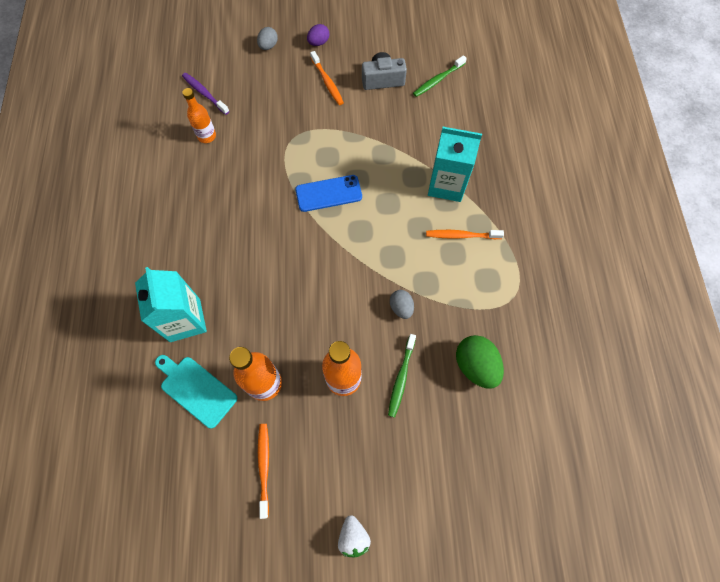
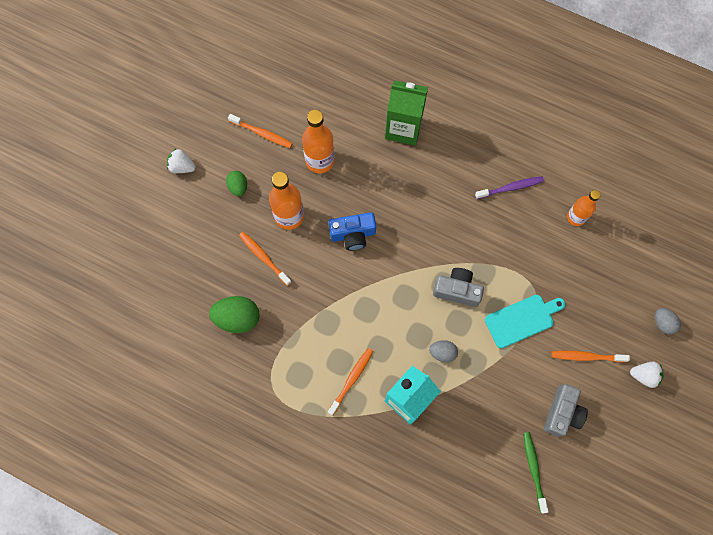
camera: 120 degrees right, 5 degrees up
turquoise carton [135,267,207,342] -> green carton [385,80,428,146]
turquoise cutting board [155,355,237,428] -> turquoise cutting board moved to [485,295,565,348]
purple toothbrush [182,73,229,115] -> purple toothbrush moved to [475,176,544,199]
blue phone [295,175,362,212] -> grey camera [433,268,484,307]
purple egg [307,24,329,46] -> white strawberry [630,362,663,388]
green toothbrush [388,334,416,417] -> orange toothbrush [239,232,291,286]
grey egg [390,290,414,319] -> grey egg moved to [429,340,458,363]
none -> green egg [226,171,247,196]
none -> blue camera [329,213,376,251]

